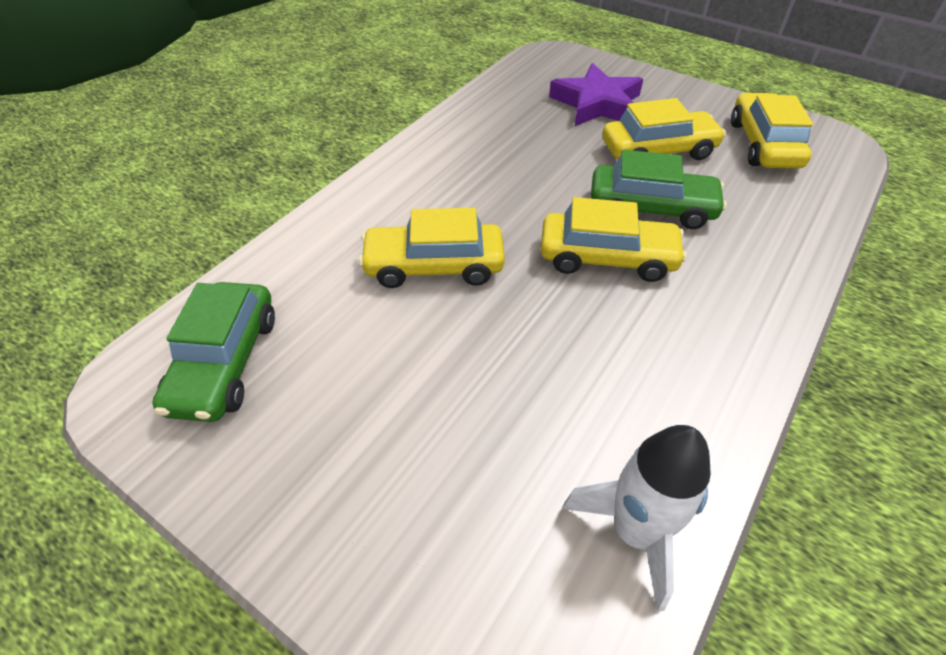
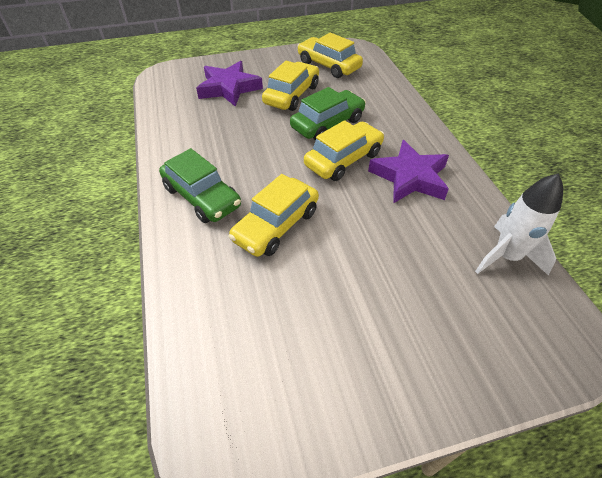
camera: 50 degrees left, 0 degrees up
green car [152,282,275,422] -> green car moved to [159,148,241,223]
none -> purple star [368,140,449,203]

